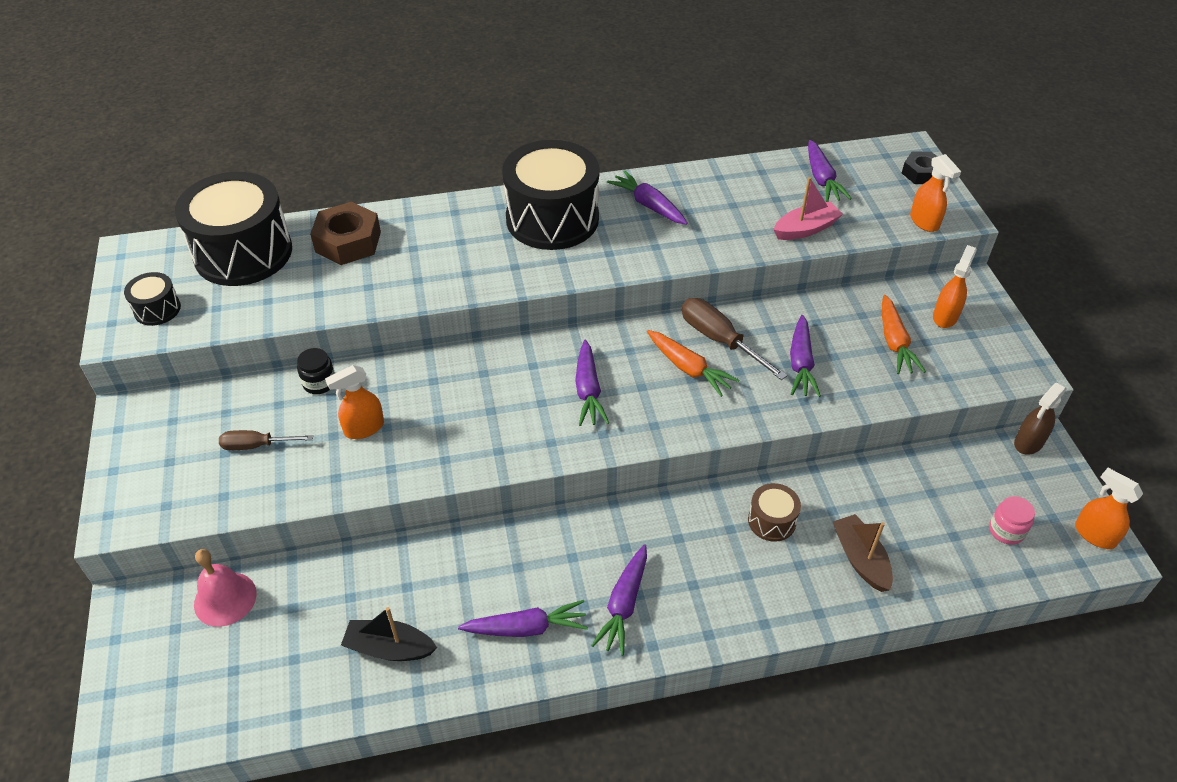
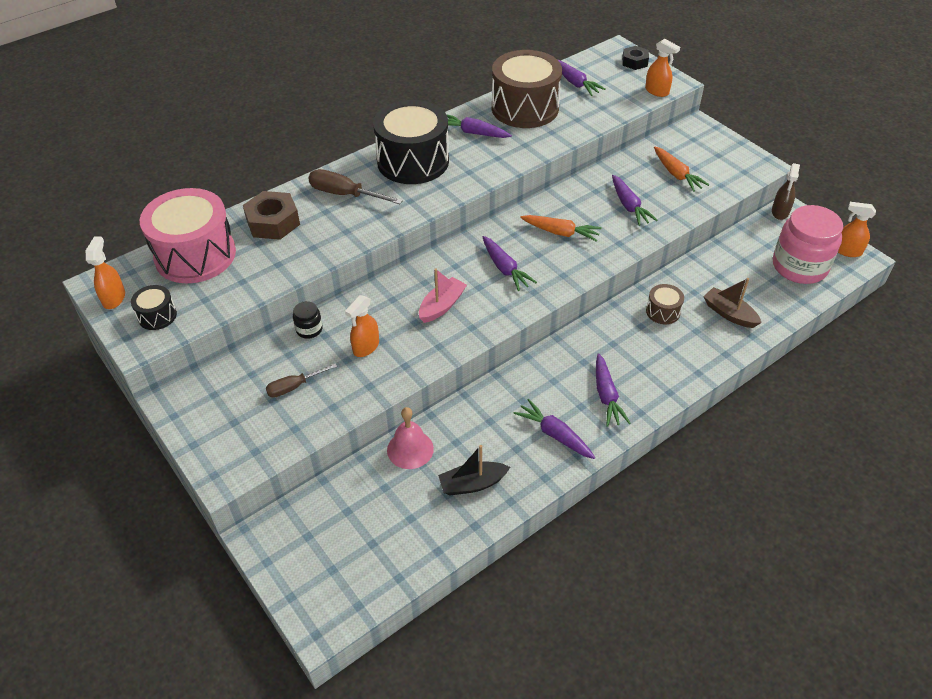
camera: 25 degrees left, 0 degrees up
black drum [175,172,292,286] -> pink drum [140,188,236,283]
pink bell [194,549,257,627] -> pink bell moved to [387,407,434,469]
purple carrot [458,600,588,637] -> purple carrot turned 105 degrees counterclockwise [513,399,595,459]
brown screwdriver [682,298,787,380] -> brown screwdriver moved to [308,169,403,204]
pink boat [774,177,843,240] -> pink boat moved to [419,269,467,323]
orange spray bottle [933,245,977,328] -> orange spray bottle moved to [86,236,125,309]
pink jar [989,496,1035,545] -> pink jar [773,205,843,284], size x2.31
none -> brown drum [492,50,562,128]

